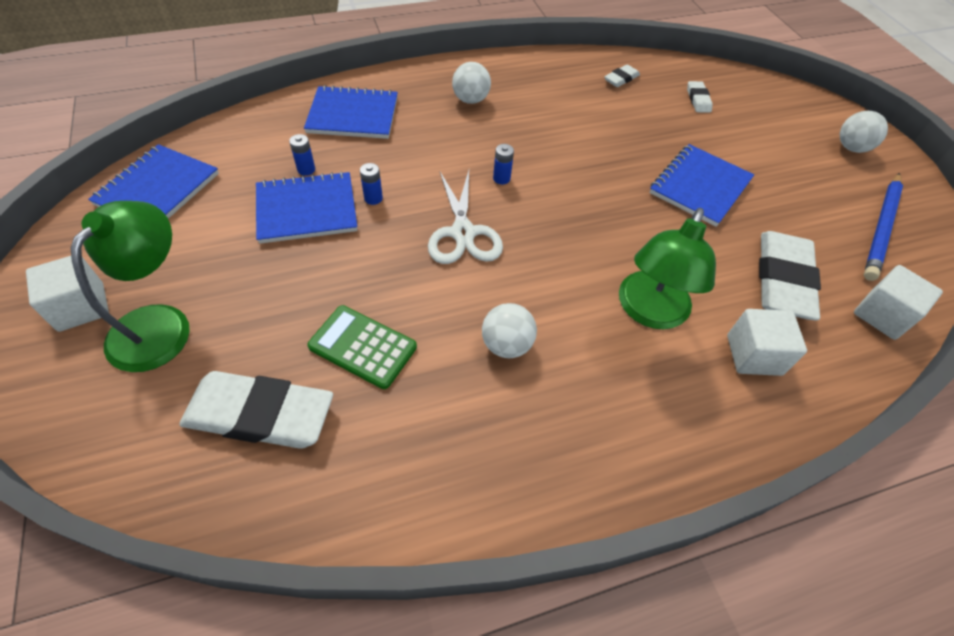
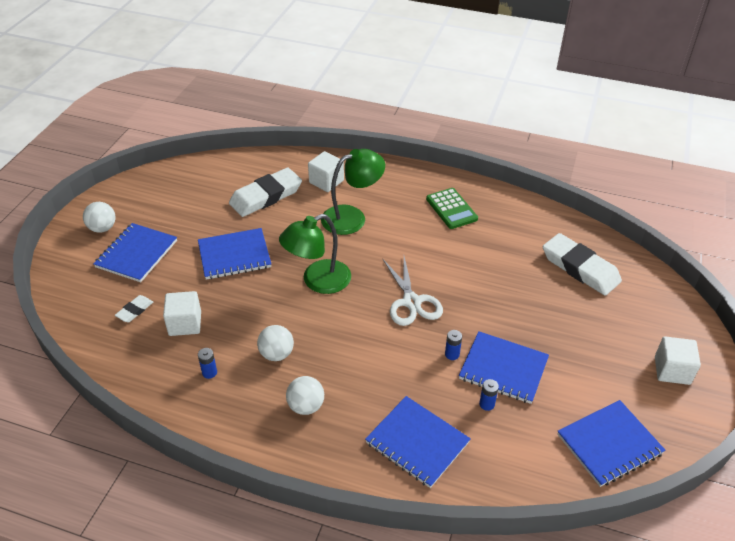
camera: 140 degrees left, 10 degrees down
green lamp [71,201,190,372] -> green lamp moved to [279,214,351,294]
green calculator [307,305,417,389] -> green calculator moved to [426,188,478,229]
white scissors [428,171,503,264] -> white scissors turned 135 degrees clockwise [383,257,443,326]
white ball [482,303,537,358] -> white ball moved to [257,325,294,361]
blue battery [493,144,514,185] -> blue battery moved to [198,348,217,379]
white eraser [604,64,640,87] -> none
white cube [854,265,943,340] -> white cube moved to [163,291,201,336]
blue pencil [864,173,903,281] -> none
none -> blue notebook [93,223,177,282]

